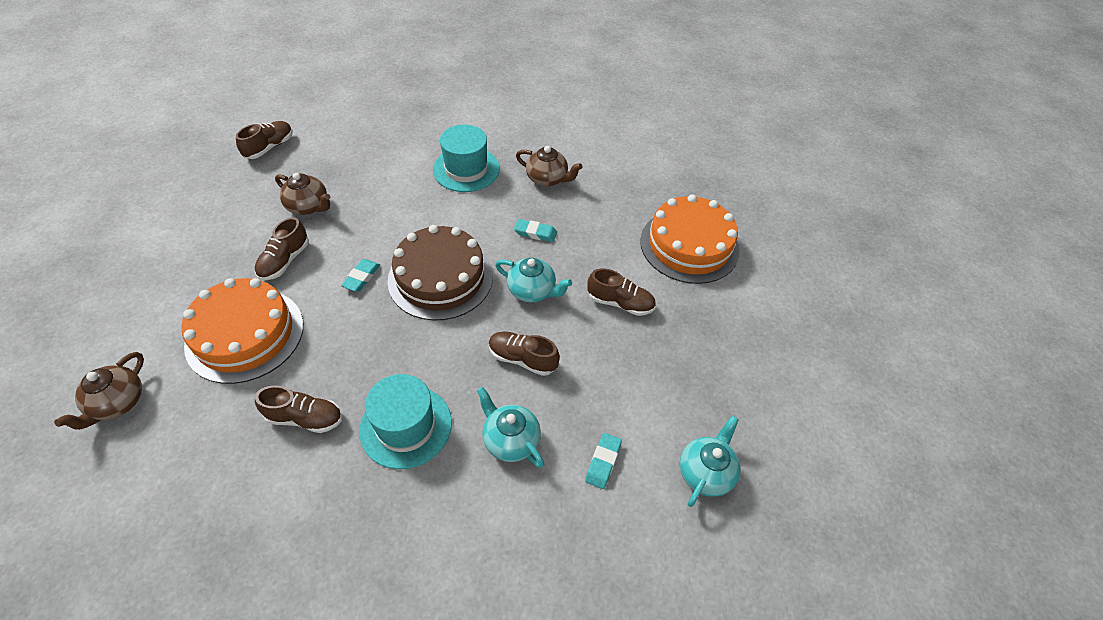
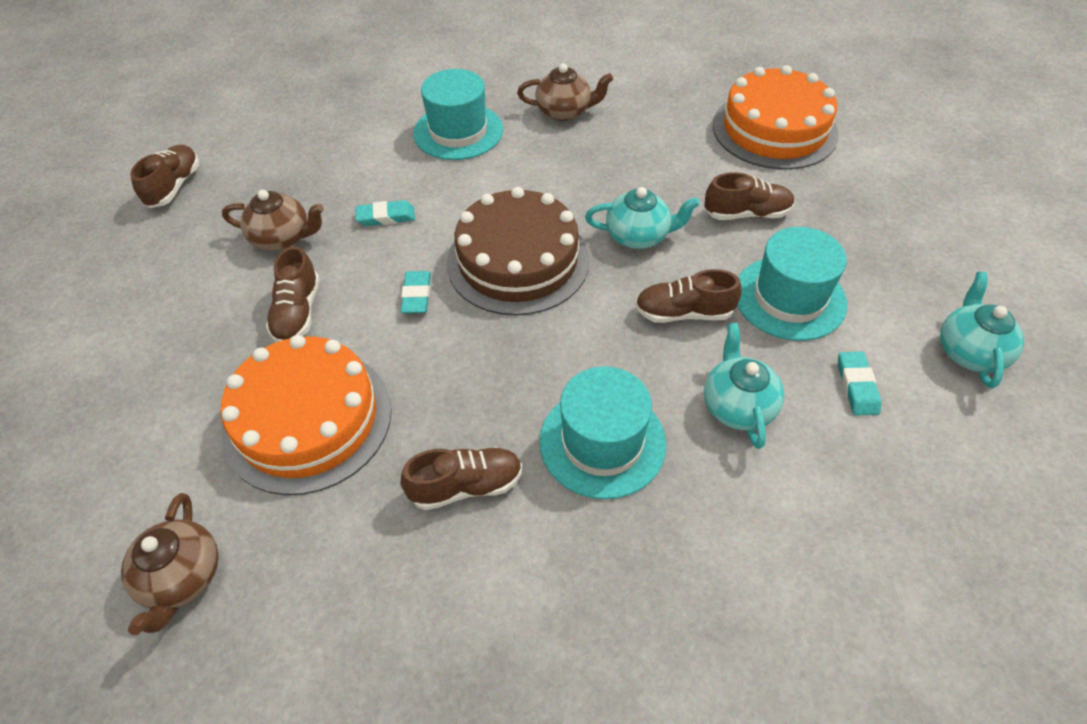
camera: 20 degrees left, 0 degrees up
turquoise teapot [477,387,544,468] -> turquoise teapot turned 60 degrees clockwise [704,323,784,449]
turquoise eraser [514,219,557,242] -> turquoise eraser moved to [356,200,415,226]
none -> turquoise hat [737,227,847,341]

